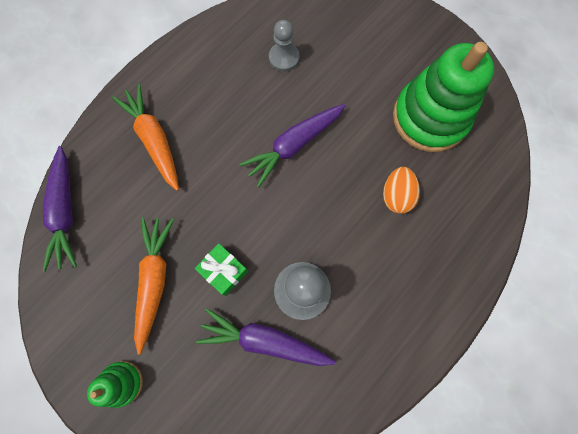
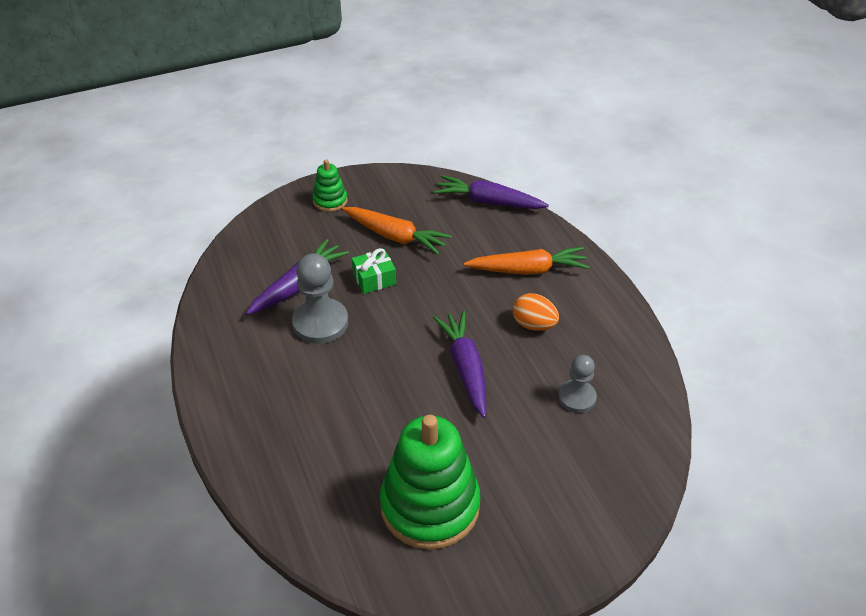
camera: 115 degrees right, 30 degrees down
orange egg [383,167,420,214] -> orange egg moved to [513,293,559,331]

